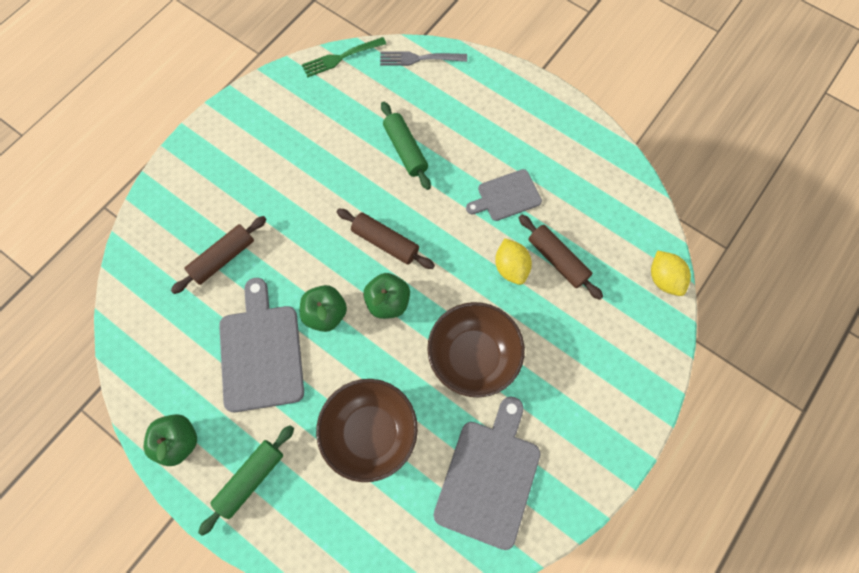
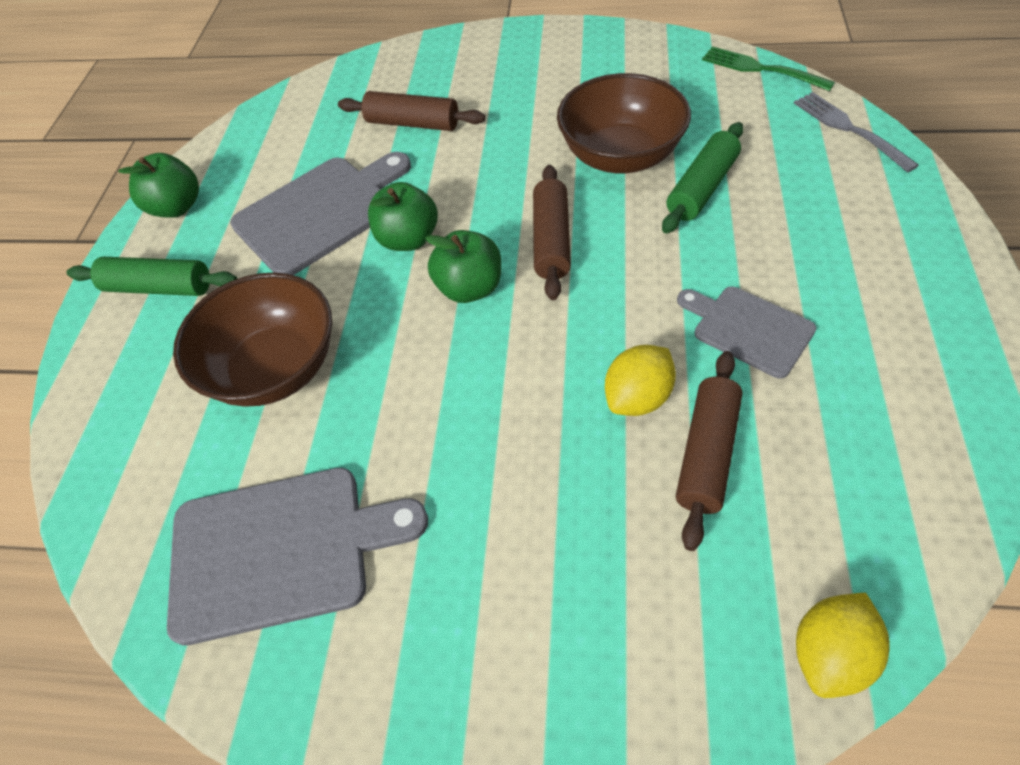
camera: 65 degrees right, 15 degrees down
brown bowl [427,302,525,398] -> brown bowl moved to [557,73,691,173]

